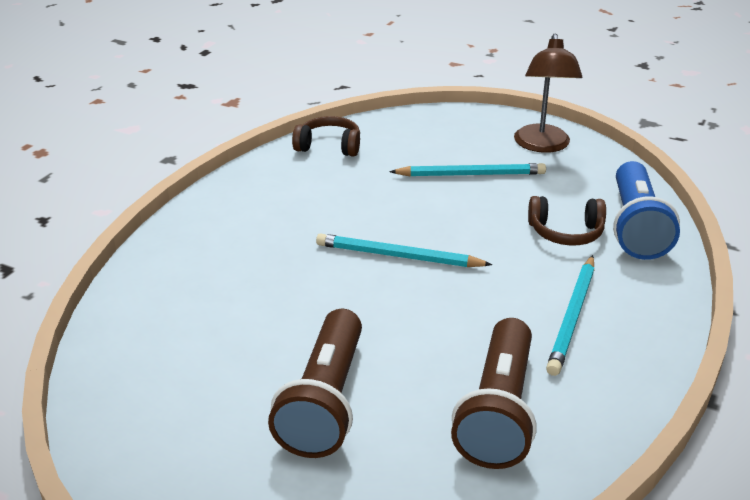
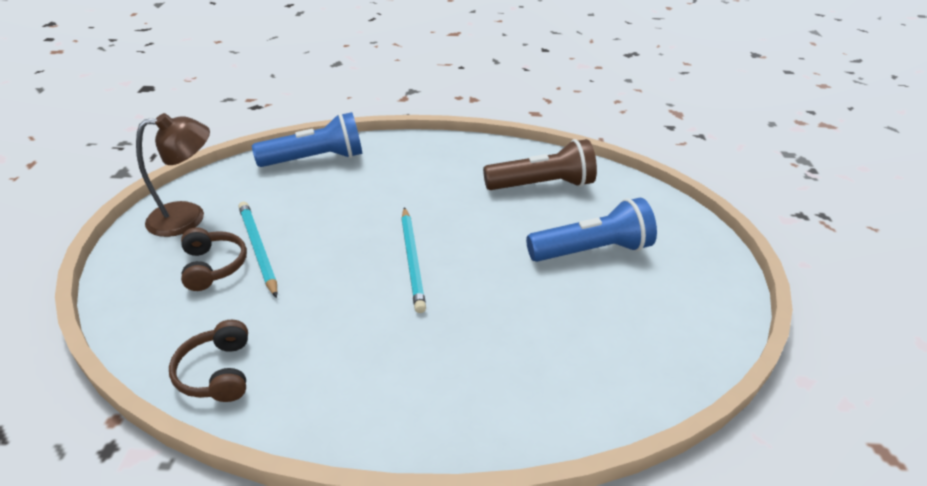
camera: 115 degrees left, 5 degrees up
brown flashlight [268,309,362,458] -> blue flashlight [526,198,657,262]
brown headphones [528,196,606,246] -> brown headphones moved to [181,227,247,291]
turquoise pencil [546,255,594,376] -> none

